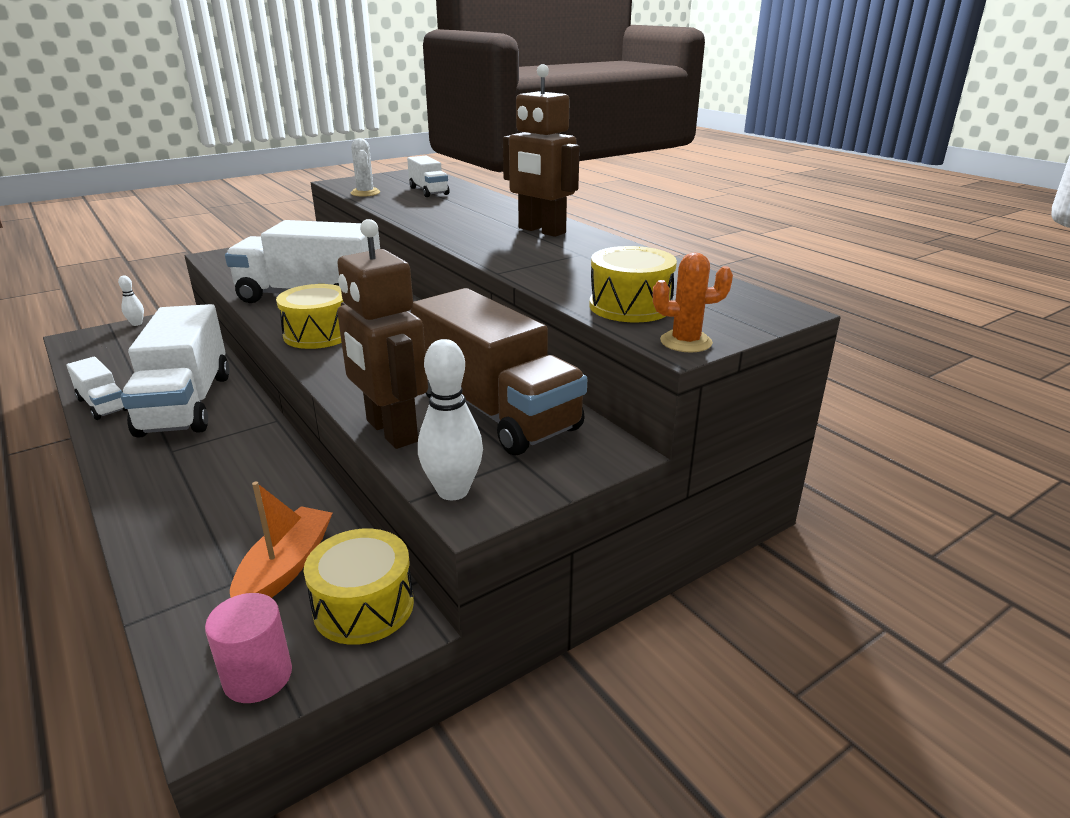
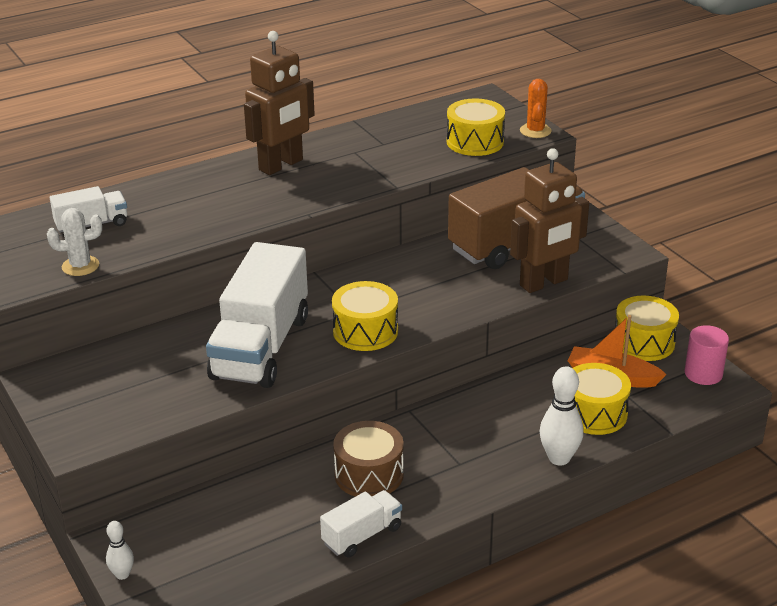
camera: 85 degrees left, 5 degrees up
white truck [121,304,229,437] -> brown drum [333,421,404,497]
white bowling pin [418,339,483,500] -> white bowling pin moved to [539,366,584,465]
none -> yellow drum [573,363,631,435]

